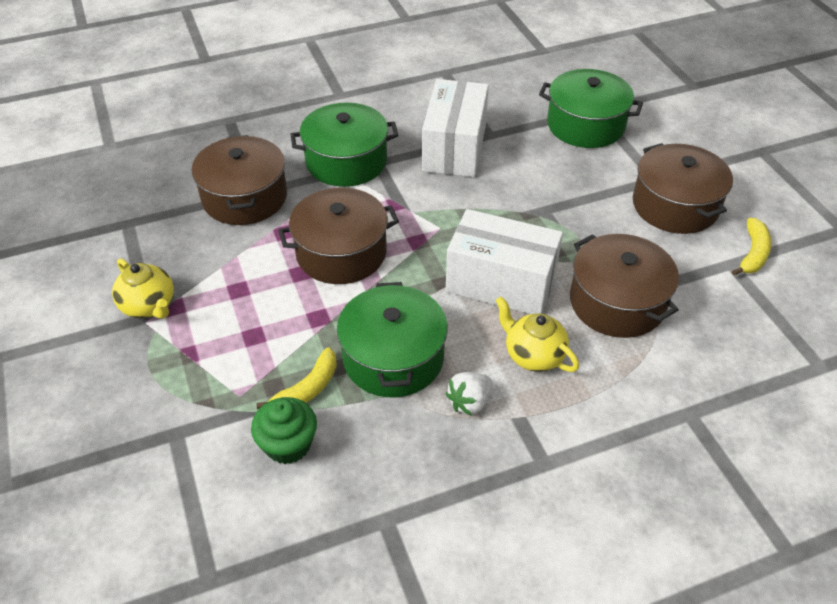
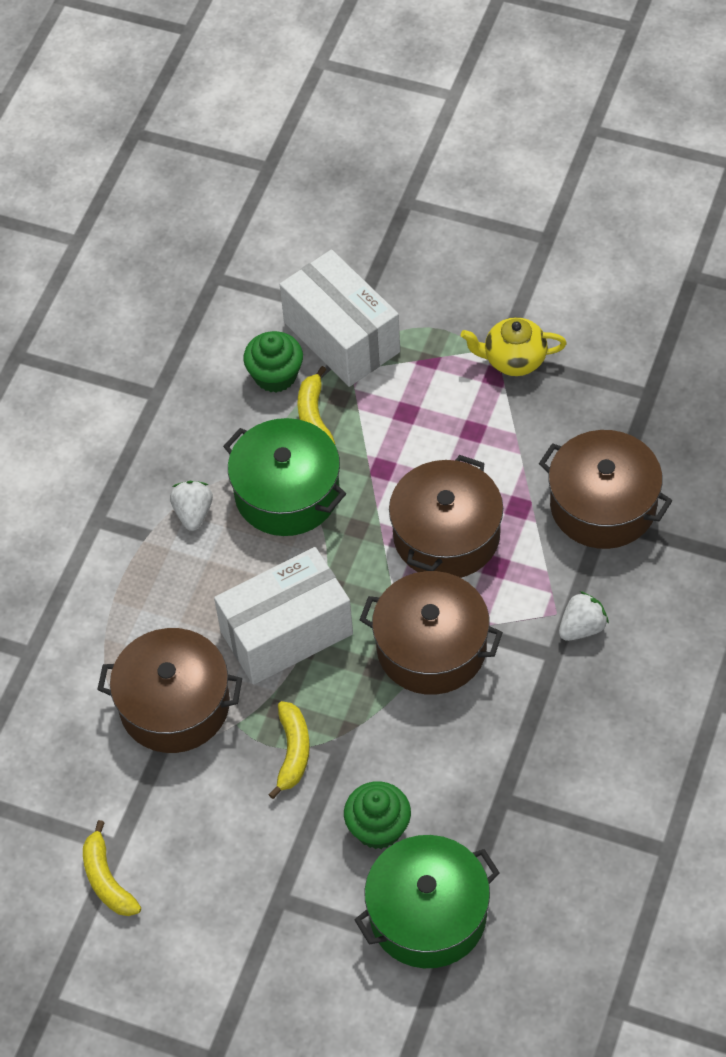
camera: 135 degrees right, 10 degrees up
green pot [290,103,398,187] -> white strawberry [559,591,609,641]
white box [422,79,489,177] -> white box moved to [280,250,400,387]
yellow teapot [495,296,579,372] -> none
brown pot [633,143,733,234] -> brown pot moved to [360,571,503,695]
none -> yellow banana [268,701,310,799]
none -> green cupcake [344,781,411,849]

